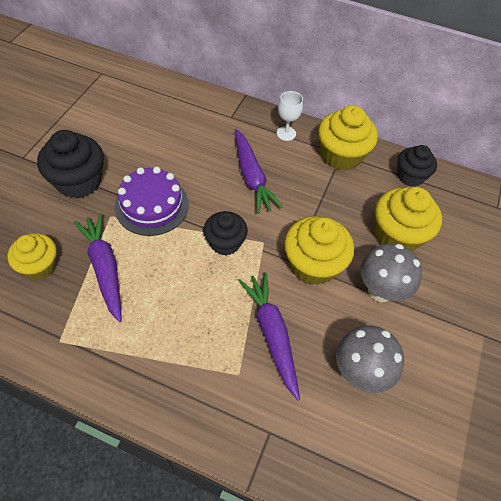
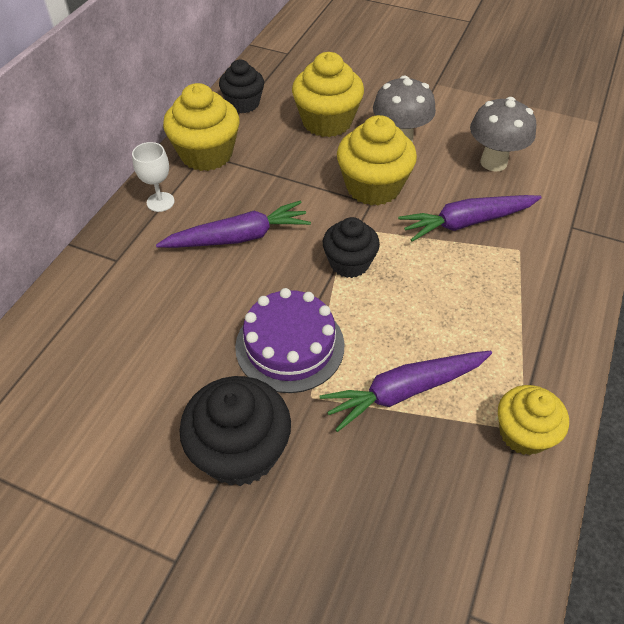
camera: 85 degrees left, 5 degrees down
yellow cupcake [7,233,57,280] -> yellow cupcake moved to [498,385,569,455]

